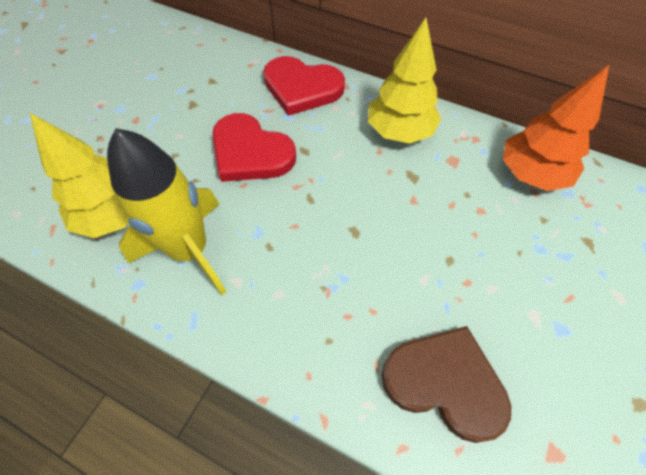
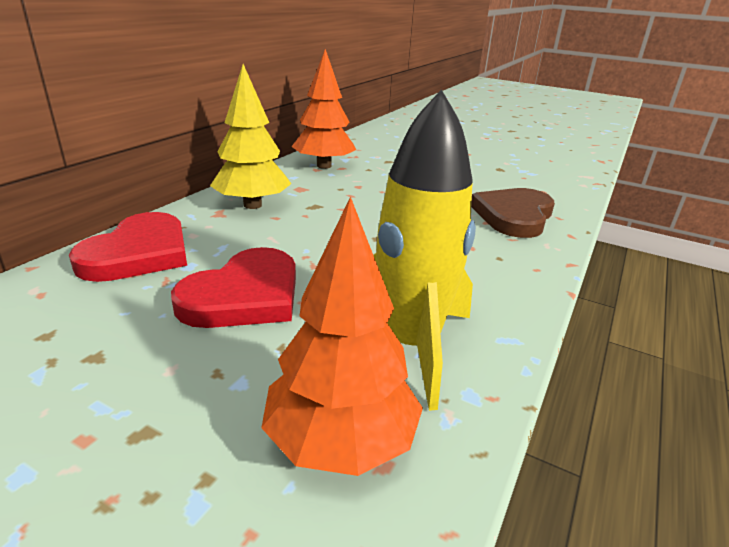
camera: 90 degrees left, 30 degrees down
yellow tree [30,113,129,238] -> orange tree [261,196,423,476]

